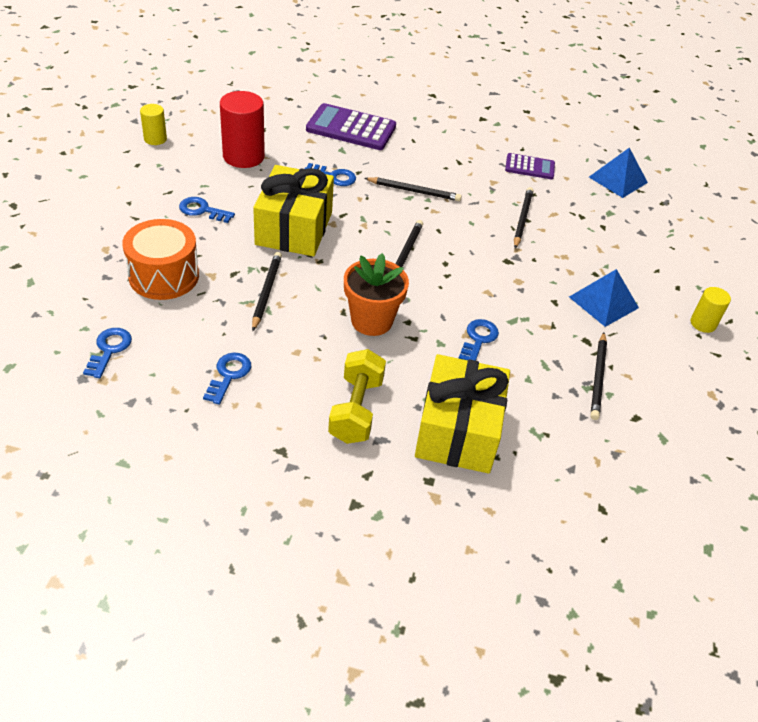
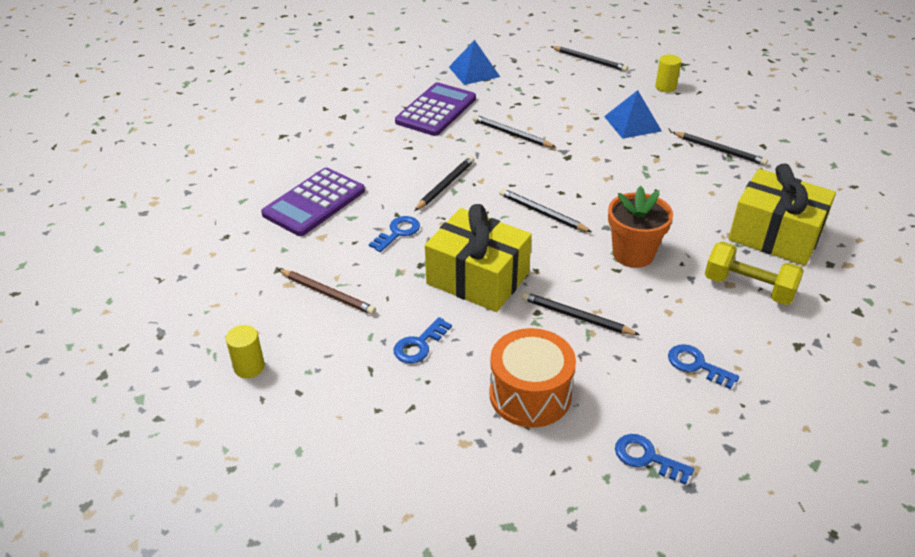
camera: 65 degrees left, 5 degrees down
red cylinder [220,91,265,168] -> brown pencil [278,269,376,315]
blue key [458,319,499,361] -> none
purple calculator [505,153,555,179] -> purple calculator [395,82,476,136], size x1.72
none -> black pencil [551,46,628,72]

